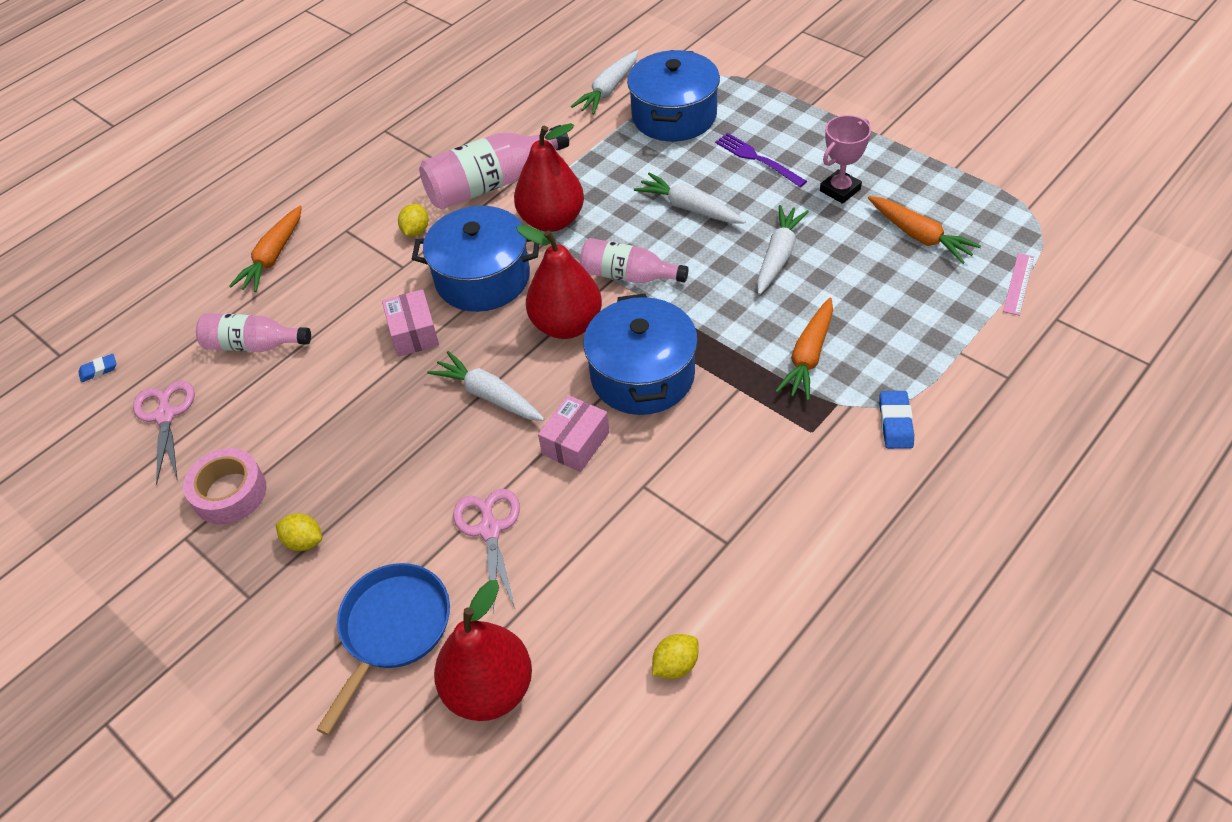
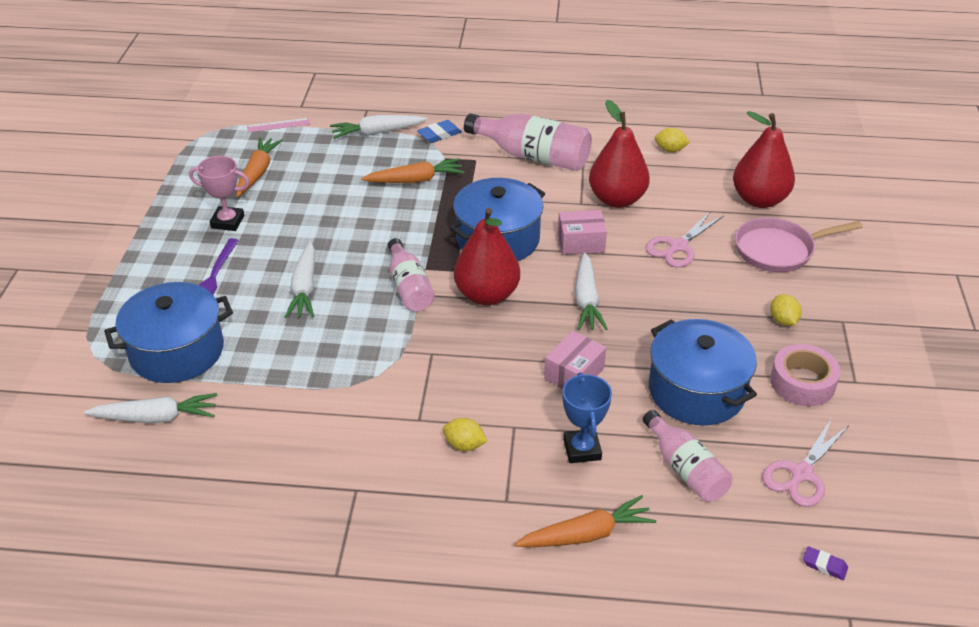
camera: 130 degrees left, 10 degrees down
blue eraser [78,354,116,383] -> purple eraser [803,546,848,580]
blue pan [316,563,450,735] -> pink pan [735,217,863,272]
yellow lemon [398,204,428,236] -> yellow lemon turned 45 degrees clockwise [443,418,487,451]
blue pot [412,206,539,312] -> blue pot moved to [649,319,757,426]
pink bottle [419,125,569,209] -> pink bottle moved to [464,114,592,171]
red pear [514,123,584,232] -> red pear moved to [589,100,650,208]
white carrot [757,205,809,295] -> white carrot moved to [330,115,427,139]
none -> blue trophy [562,372,612,463]

